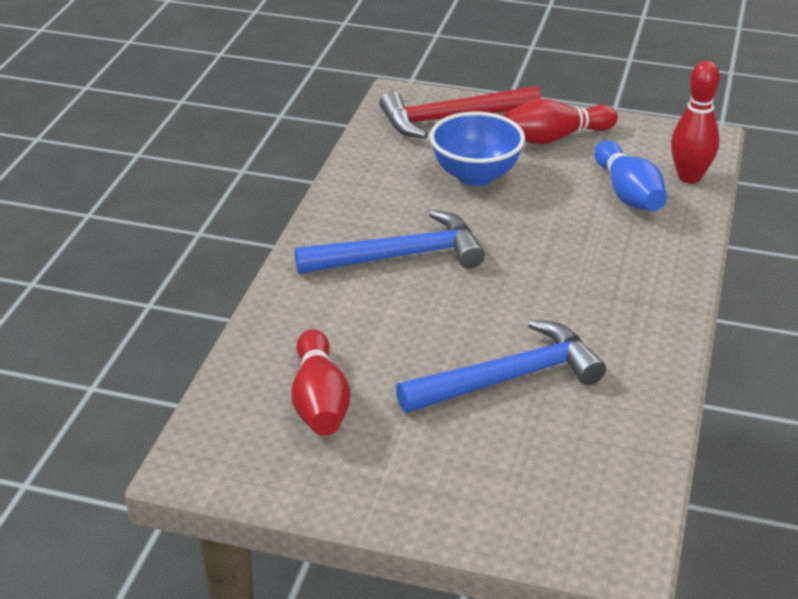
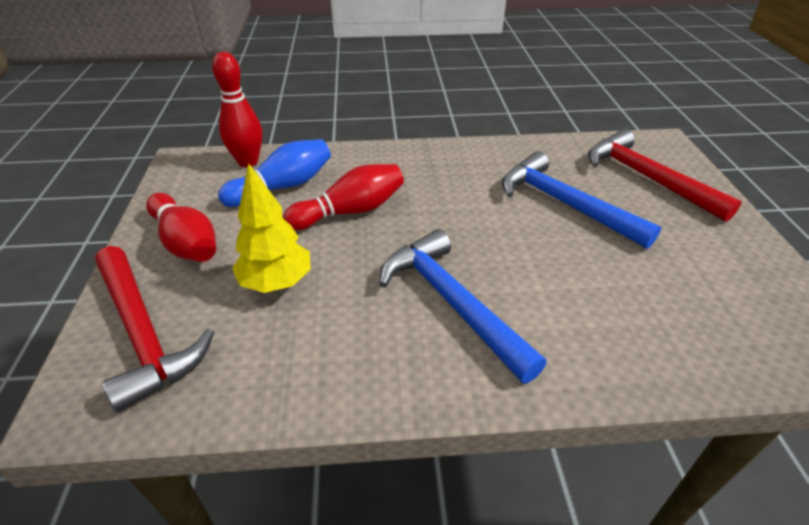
camera: 110 degrees left, 5 degrees up
red bowling pin [291,329,350,436] -> red bowling pin moved to [283,164,404,230]
blue bowl [430,112,525,186] -> yellow tree [232,163,310,293]
none -> red hammer [588,129,742,222]

